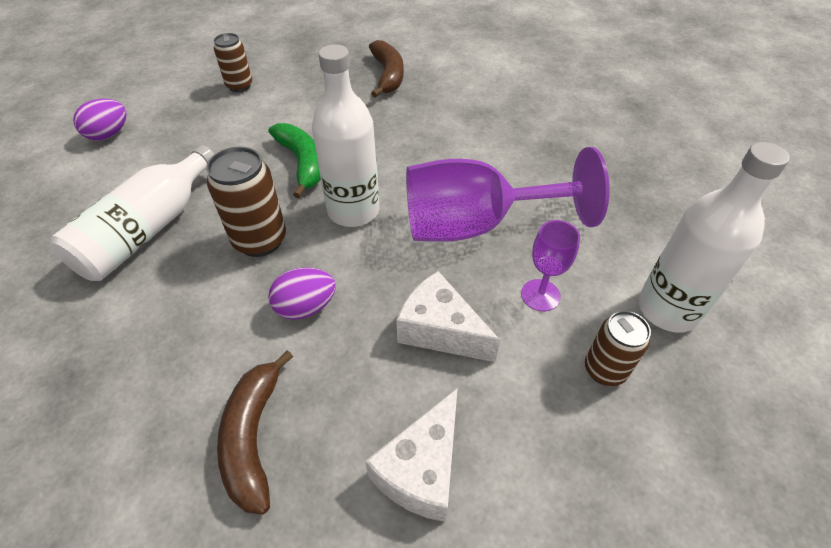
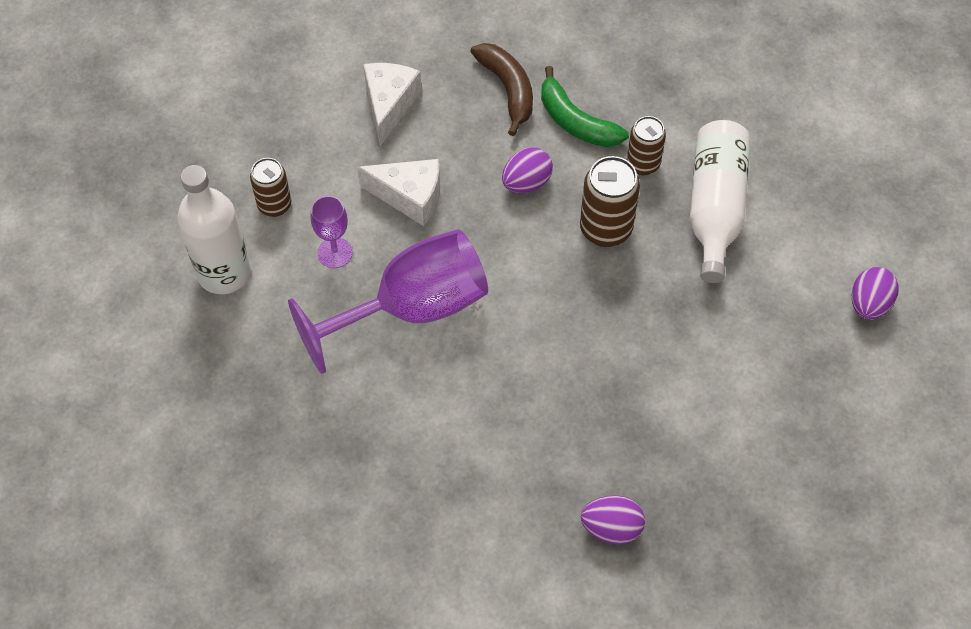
camera: 160 degrees right, 10 degrees up
brown can [214,33,252,92] -> brown can moved to [627,116,666,175]
green banana [268,123,321,198] -> green banana moved to [541,66,629,147]
white bottle [312,45,379,227] -> none
brown banana [369,40,404,98] -> purple egg [581,495,645,544]

